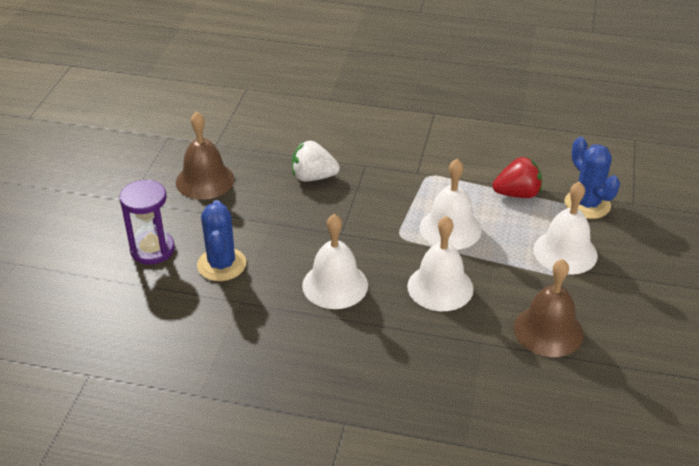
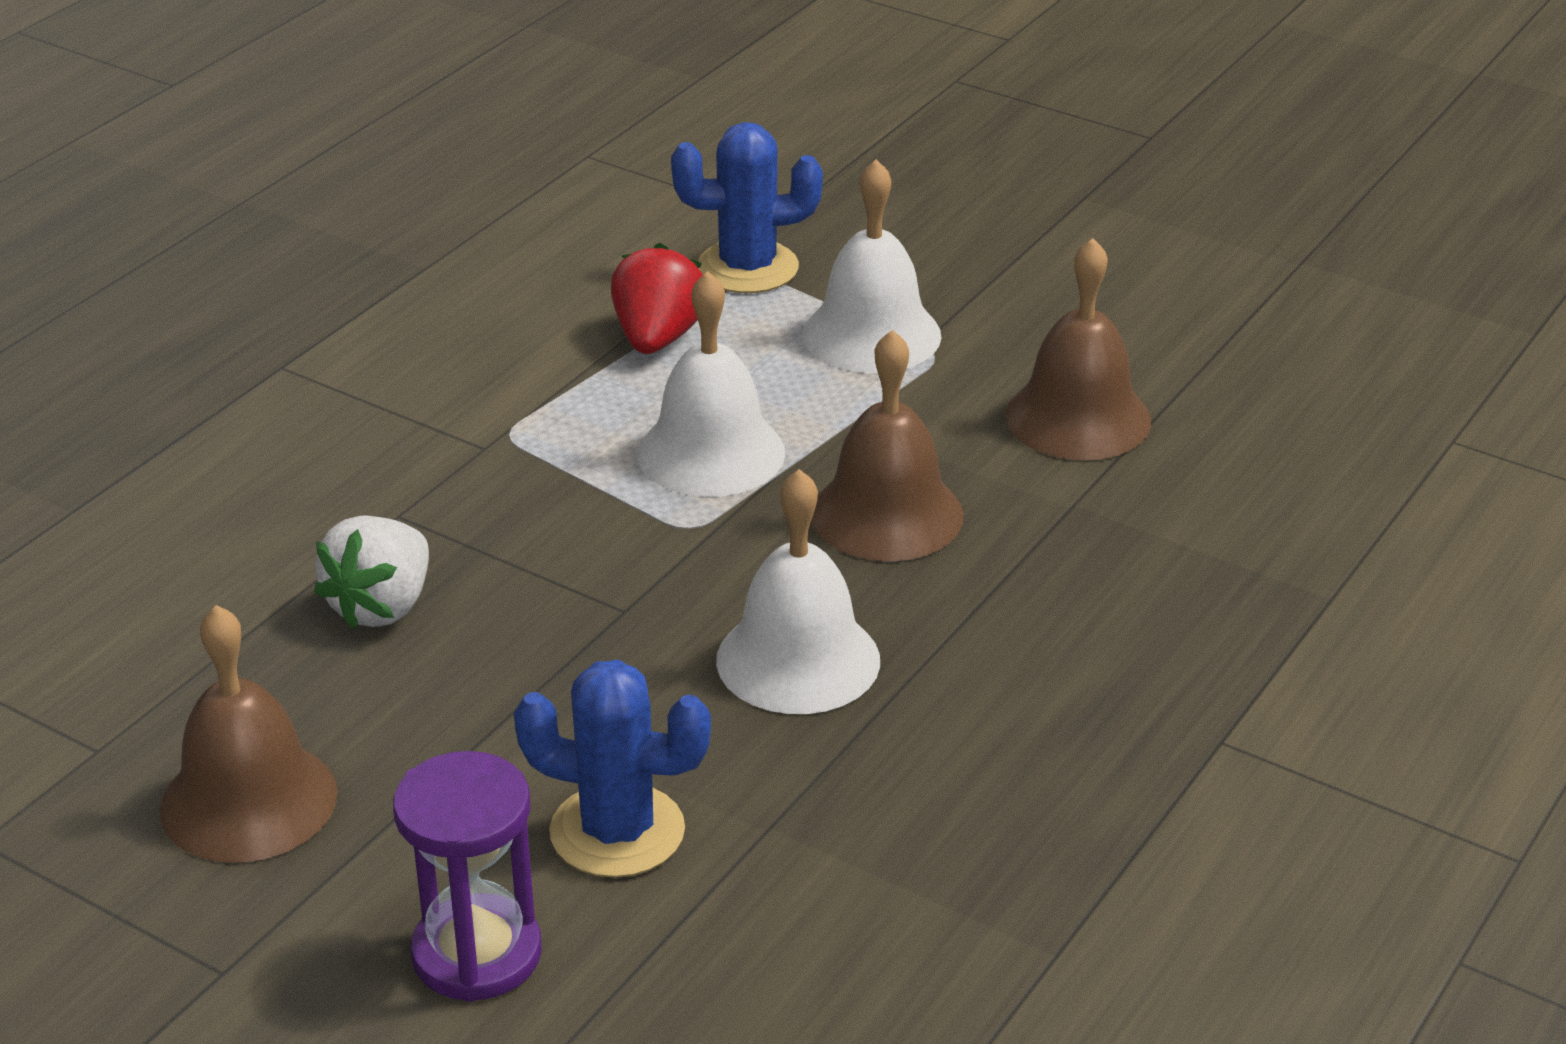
camera: 70 degrees left, 5 degrees down
white bell [407,216,474,311] -> brown bell [812,330,964,562]

